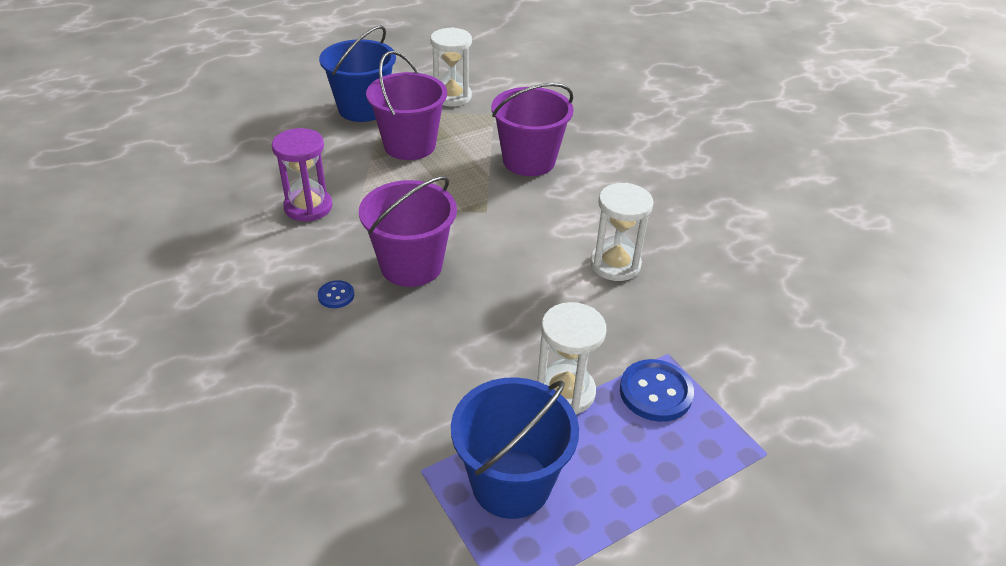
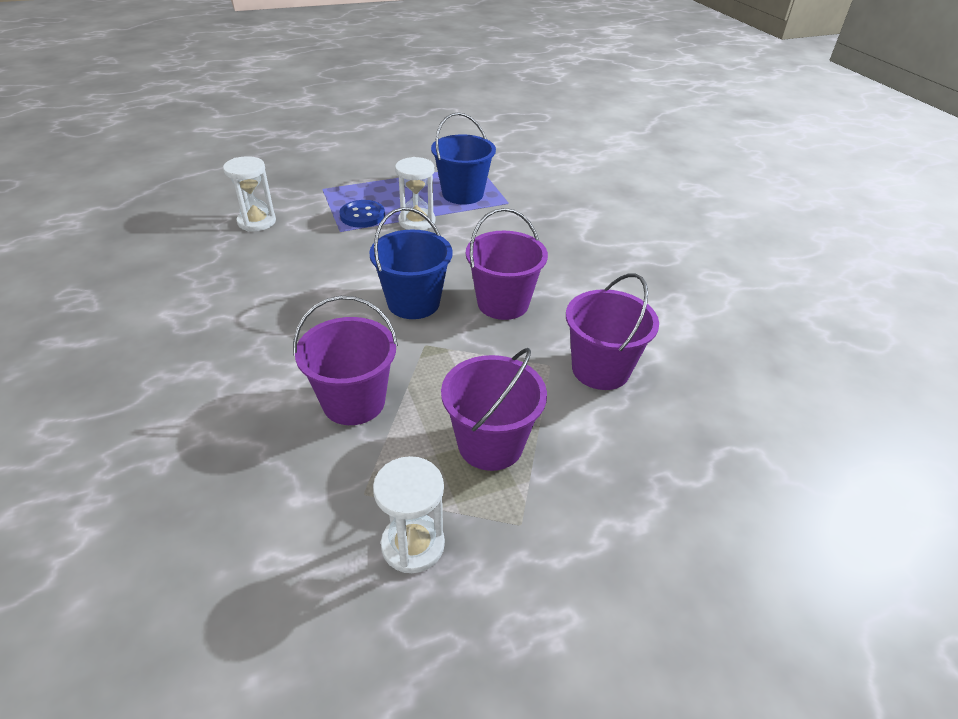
camera: 170 degrees left, 0 degrees up
purple hourglass [272,128,332,221] -> purple bucket [566,273,659,390]
blue button [318,280,354,308] -> none
blue bucket [319,25,396,122] -> blue bucket moved to [369,207,453,319]
white hourglass [590,183,654,281] -> white hourglass moved to [223,156,276,231]

